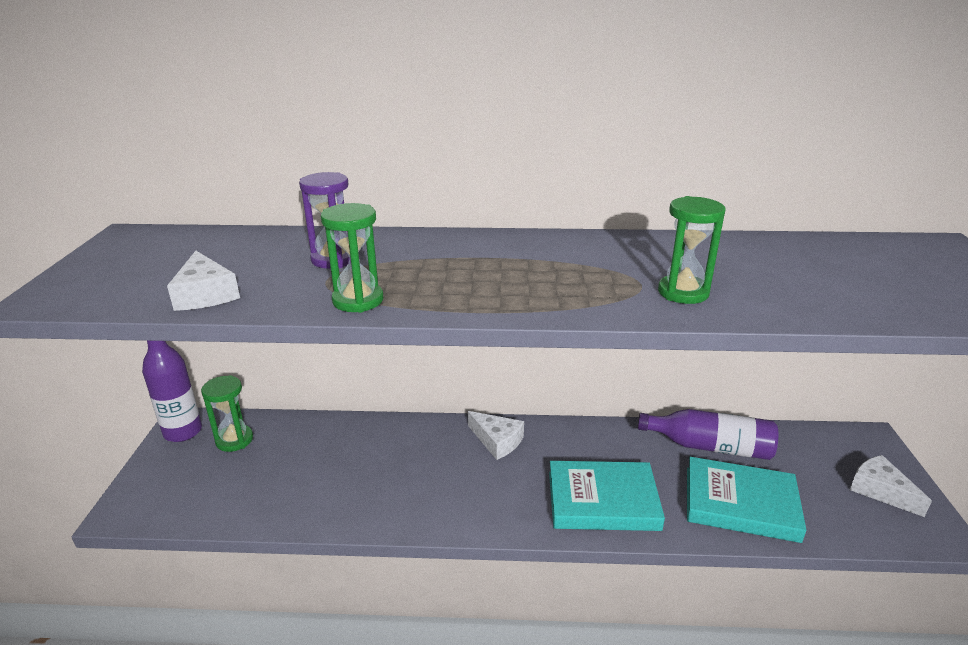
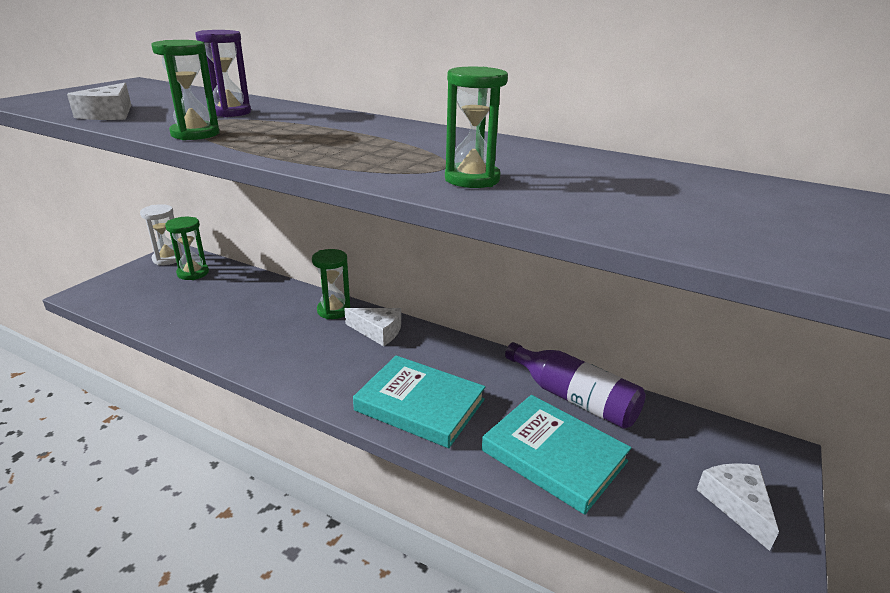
camera: 25 degrees right, 0 degrees up
purple bottle [142,341,202,442] -> white hourglass [140,204,183,265]
white cheese [468,411,524,460] -> white cheese turned 45 degrees counterclockwise [344,308,401,346]
none -> green hourglass [312,249,351,319]

